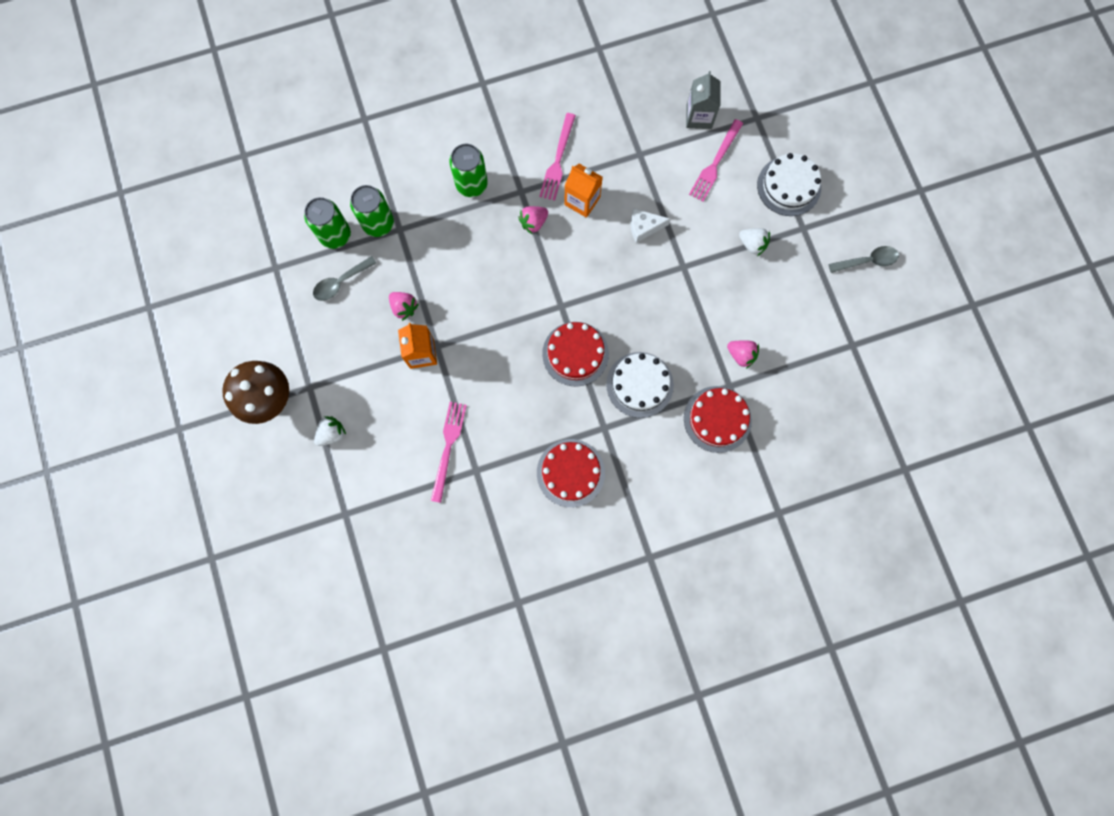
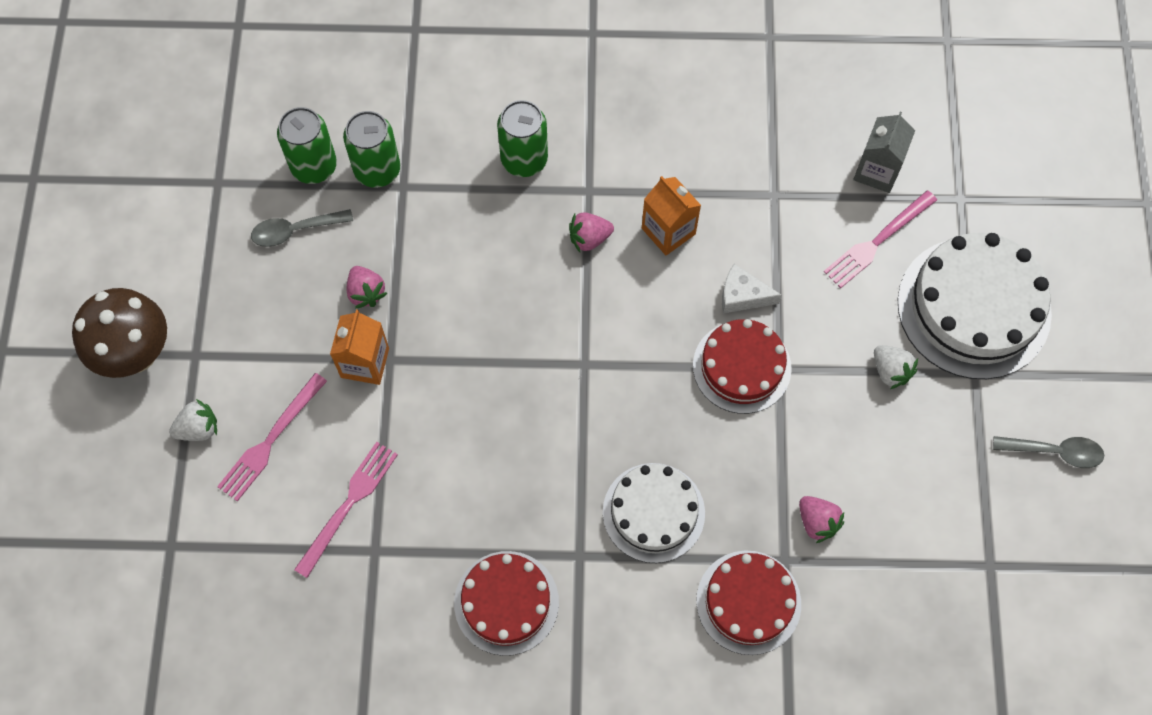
camera: 20 degrees right, 10 degrees down
pink fork [539,113,576,201] -> pink fork moved to [217,373,327,502]
red cake [542,322,609,386] -> red cake moved to [693,319,792,414]
white cake [757,153,821,216] -> white cake [898,233,1052,379], size x1.57

